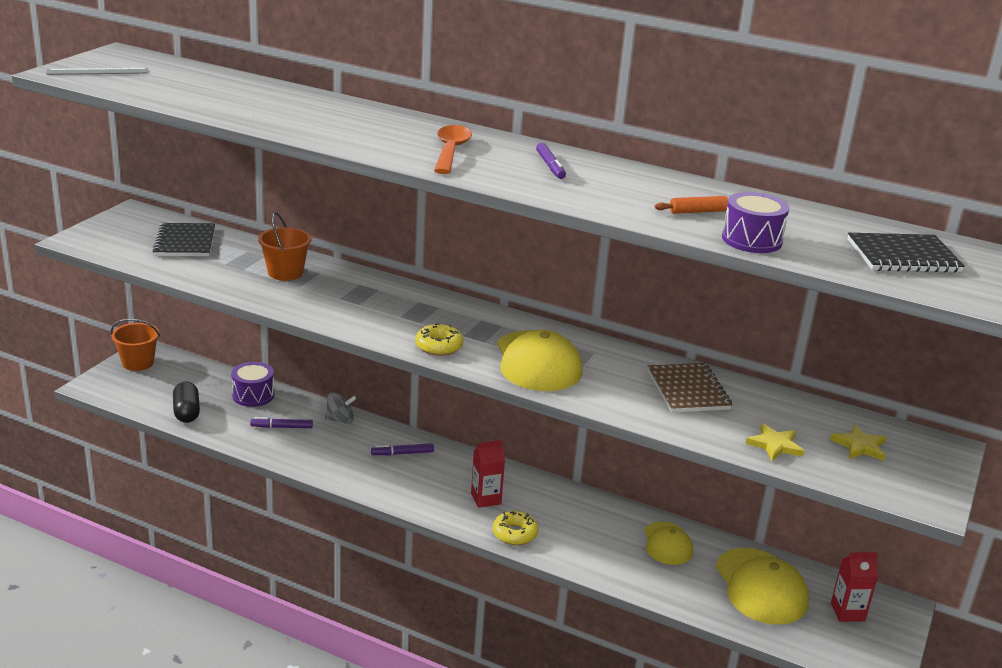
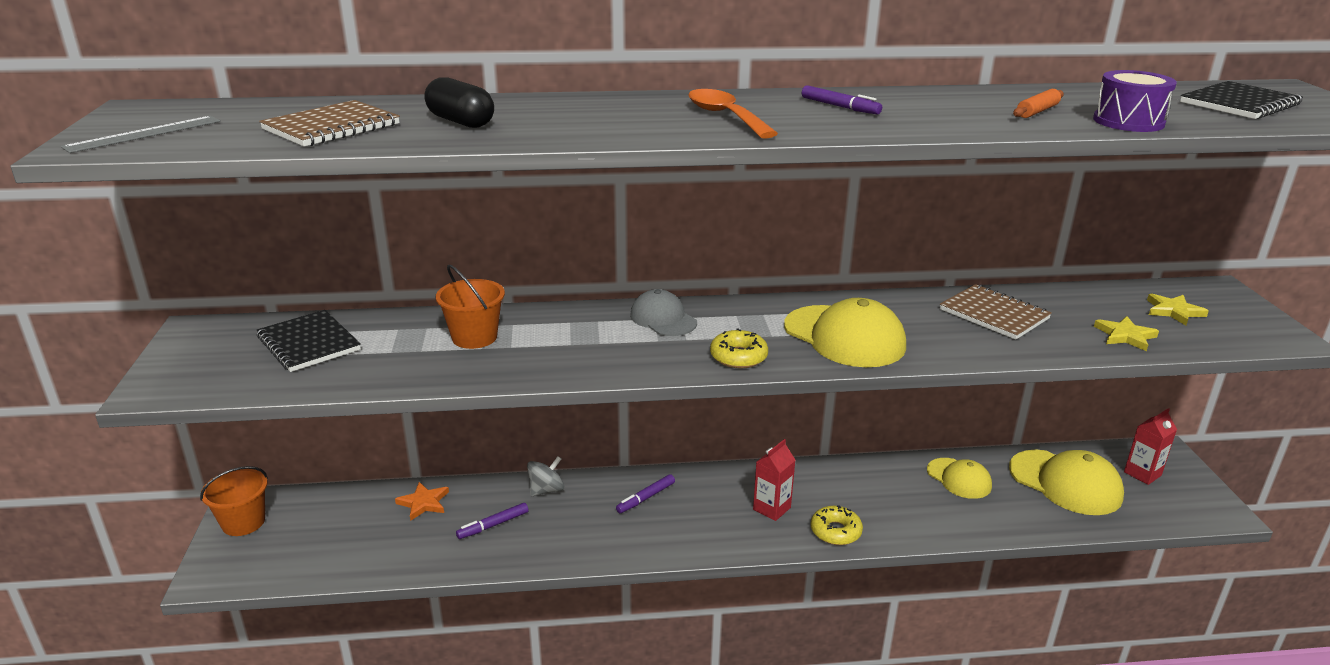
camera: 30 degrees left, 0 degrees up
black capsule [173,382,200,423] -> black capsule moved to [425,77,494,128]
purple drum [231,362,275,407] -> orange star [395,482,449,521]
none -> brown notebook [259,100,400,147]
none -> grey cap [630,289,697,336]

